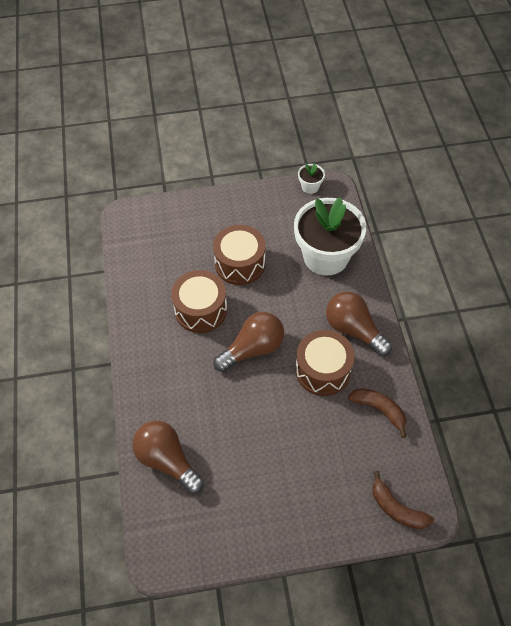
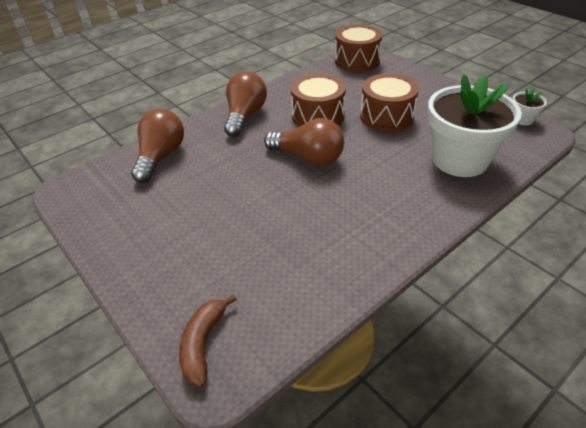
camera: 60 degrees right, 15 degrees down
brown drum [295,330,354,396] -> brown drum moved to [335,24,382,72]
brown light bulb [326,291,392,356] -> brown light bulb moved to [224,71,267,137]
brown banana [348,388,407,438] -> none

